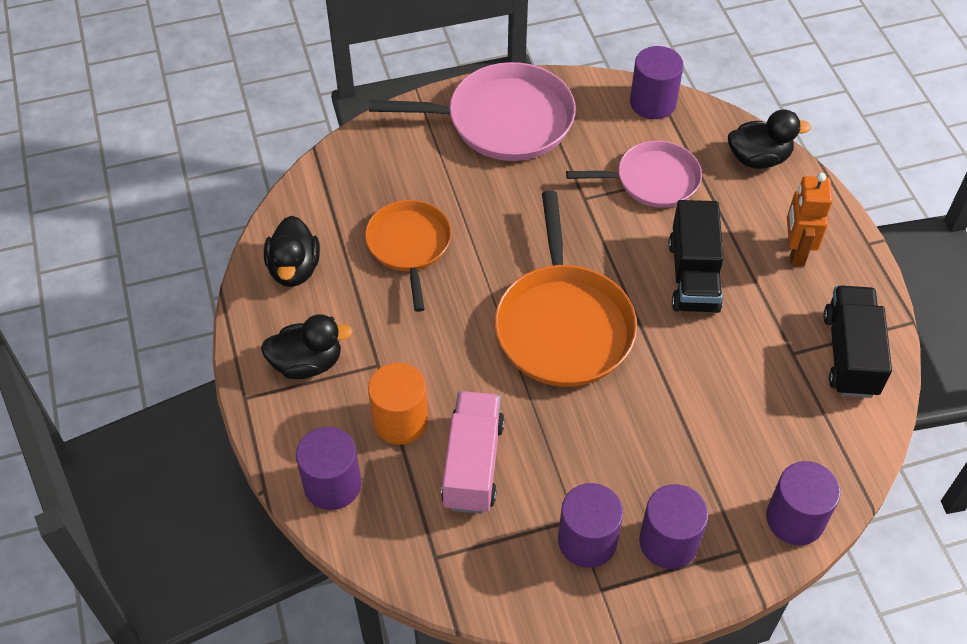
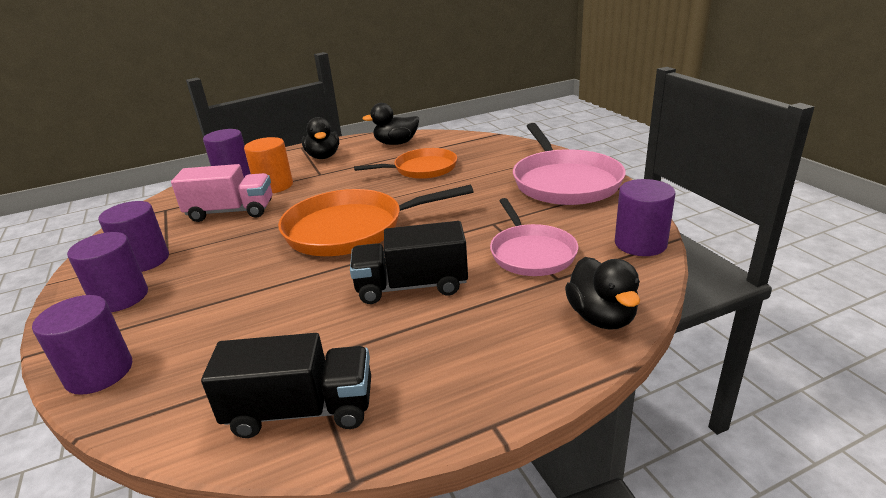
camera: 85 degrees right, 25 degrees down
orange robot [787,173,833,267] -> none

